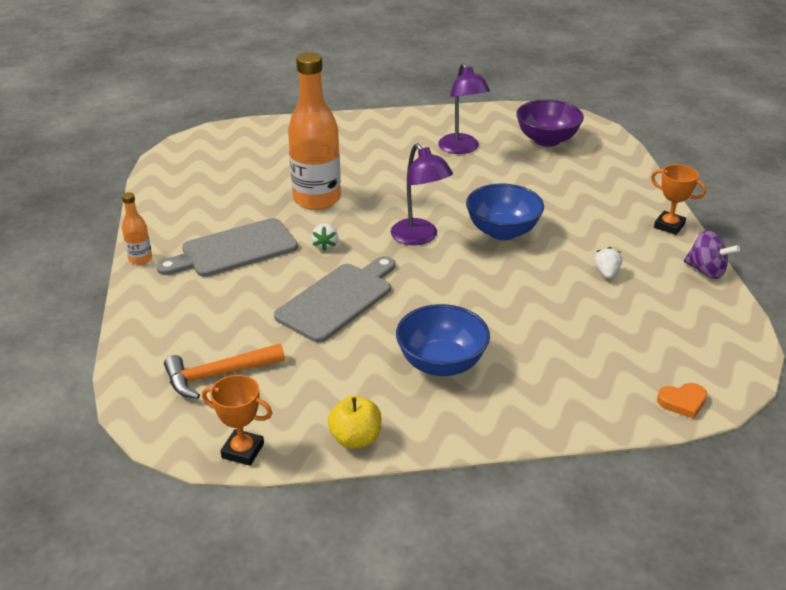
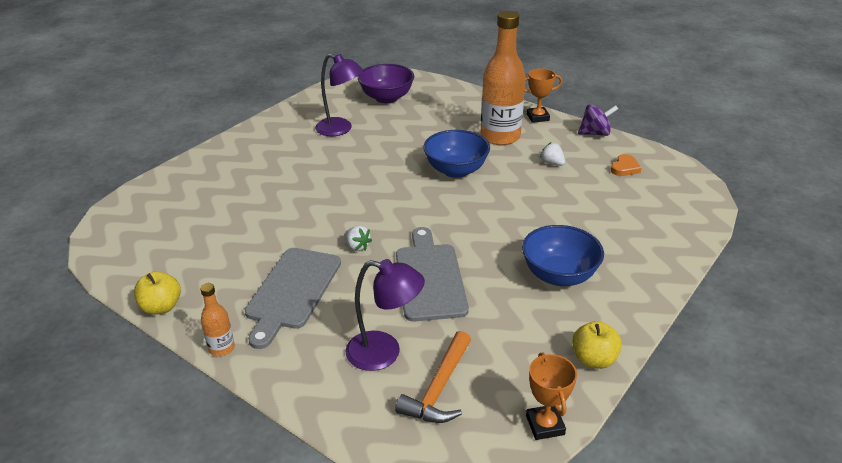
camera: 45 degrees left, 0 degrees up
orange trophy [202,375,272,466] -> orange trophy turned 75 degrees counterclockwise [526,352,577,440]
orange bottle [288,52,341,210] -> orange bottle moved to [481,11,526,145]
purple lamp [391,143,453,245] -> purple lamp moved to [345,259,425,371]
orange heart [657,383,707,419] -> orange heart moved to [611,154,642,176]
none -> yellow apple [134,271,181,315]

